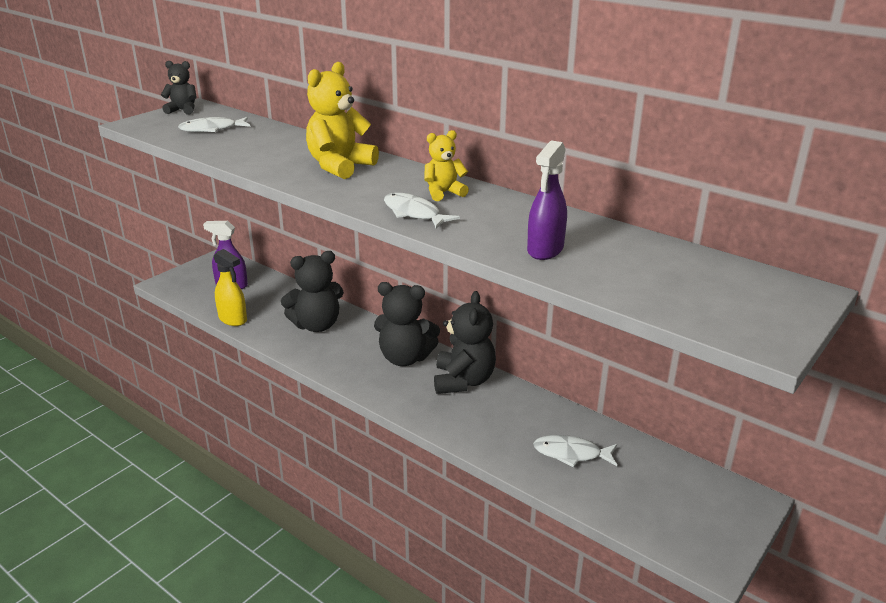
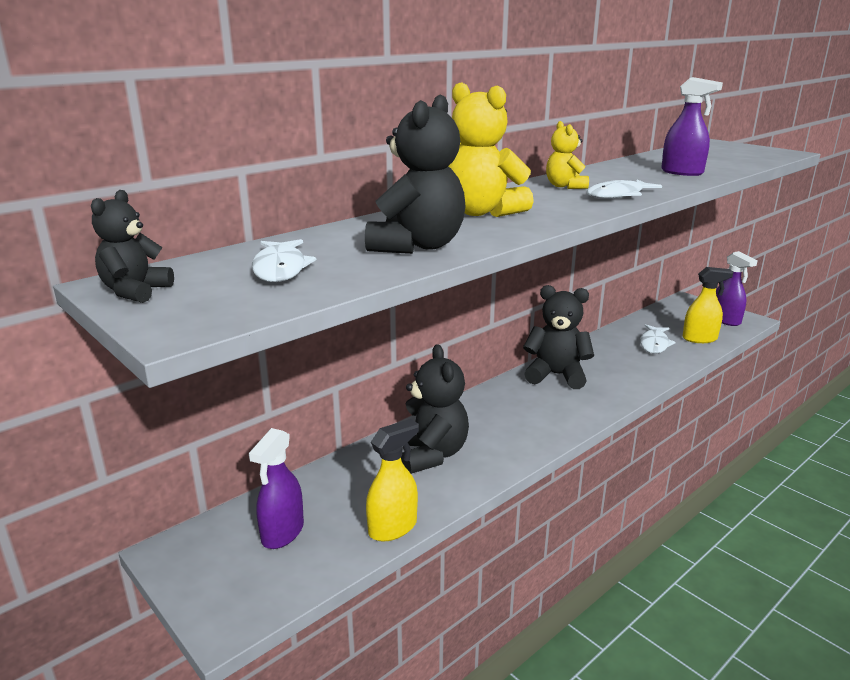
camera: 80 degrees left, 5 degrees down
black teddy bear [374,282,440,366] -> black teddy bear moved to [365,94,466,254]
none -> yellow spray bottle [683,267,733,343]
none -> purple spray bottle [716,251,758,326]

